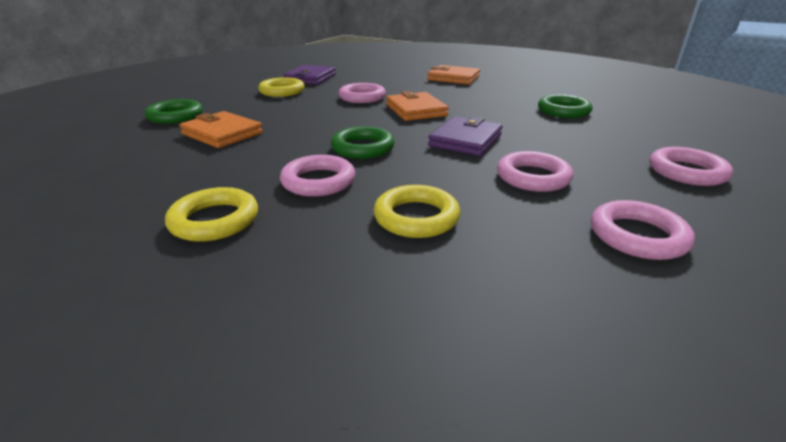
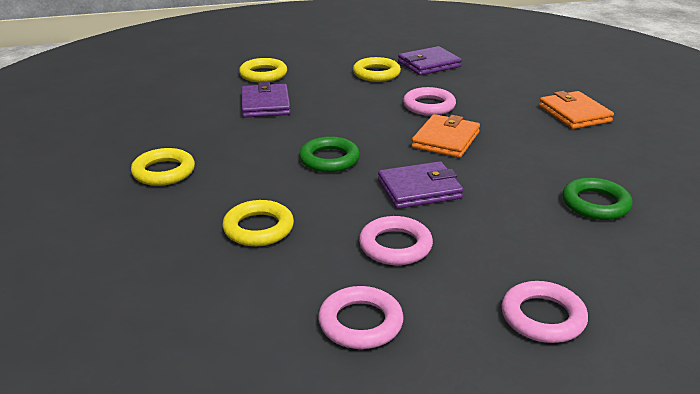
camera: 45 degrees right, 0 degrees up
green ring [145,99,203,124] -> yellow ring [239,58,287,83]
orange wallet [179,111,263,148] -> purple wallet [241,82,291,118]
pink ring [280,155,355,197] -> none

